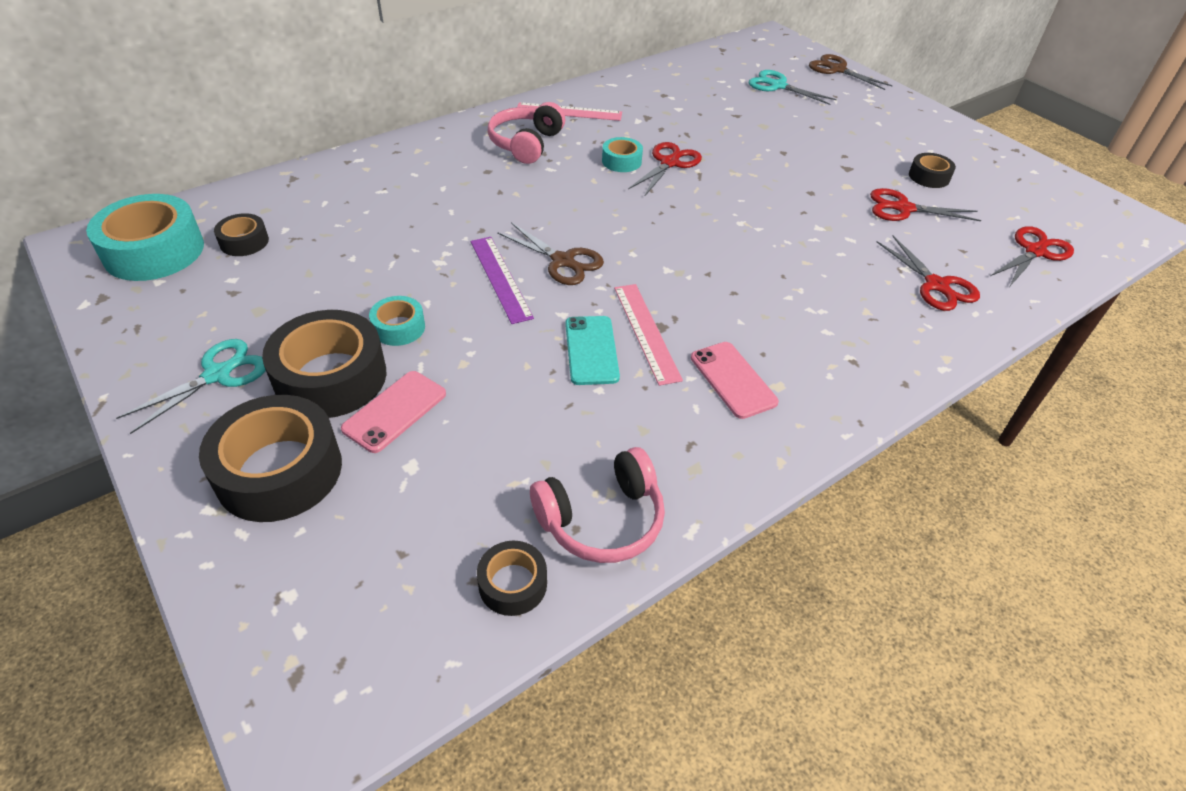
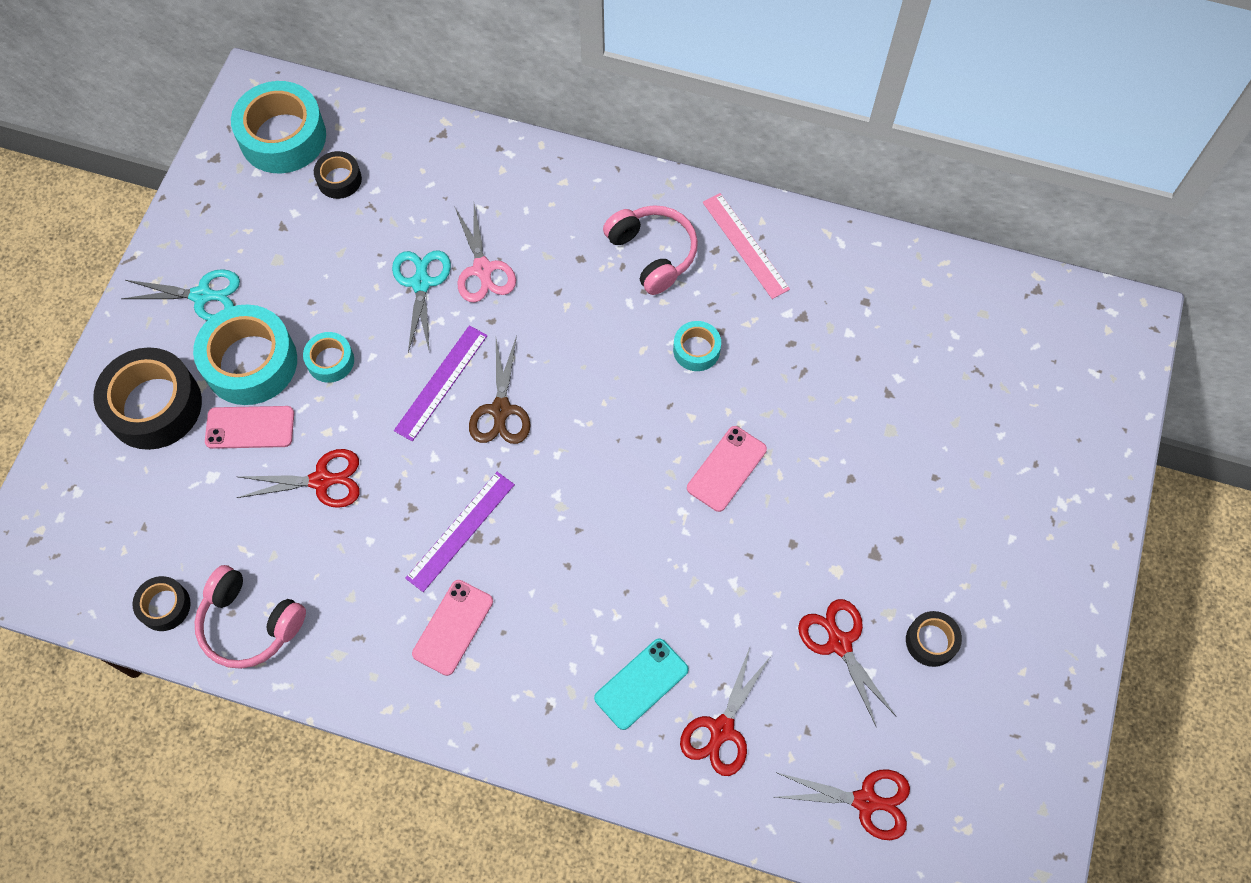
camera: 55 degrees right, 20 degrees up
black tape [262,310,386,418] -> turquoise tape [193,304,297,405]
pink headphones [487,102,565,164] -> pink headphones turned 75 degrees clockwise [603,205,698,295]
turquoise phone [565,316,620,385] -> turquoise phone moved to [594,638,689,730]
pink ruler [614,284,683,386] -> purple ruler [405,472,515,592]
red scissors [628,142,702,197] -> red scissors moved to [237,449,360,508]
turquoise scissors [749,70,837,105] -> turquoise scissors moved to [392,250,451,352]
brown scissors [809,54,893,90] -> none
none -> pink scissors [454,204,516,302]
none -> pink phone [687,426,767,512]

